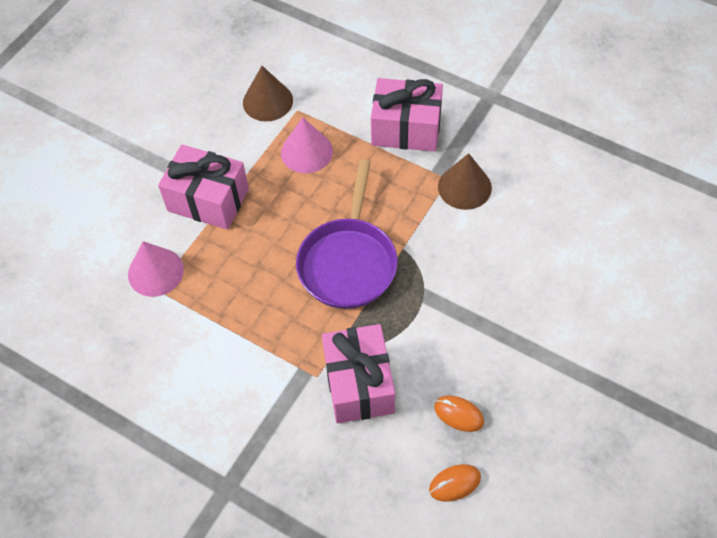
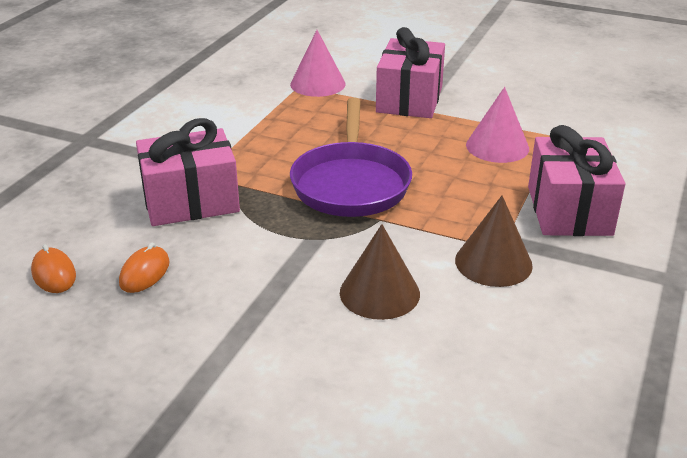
camera: 80 degrees right, 25 degrees down
brown cone [243,66,293,121] -> brown cone moved to [340,224,420,320]
purple pan [296,160,398,309] -> purple pan turned 90 degrees counterclockwise [290,98,412,217]

